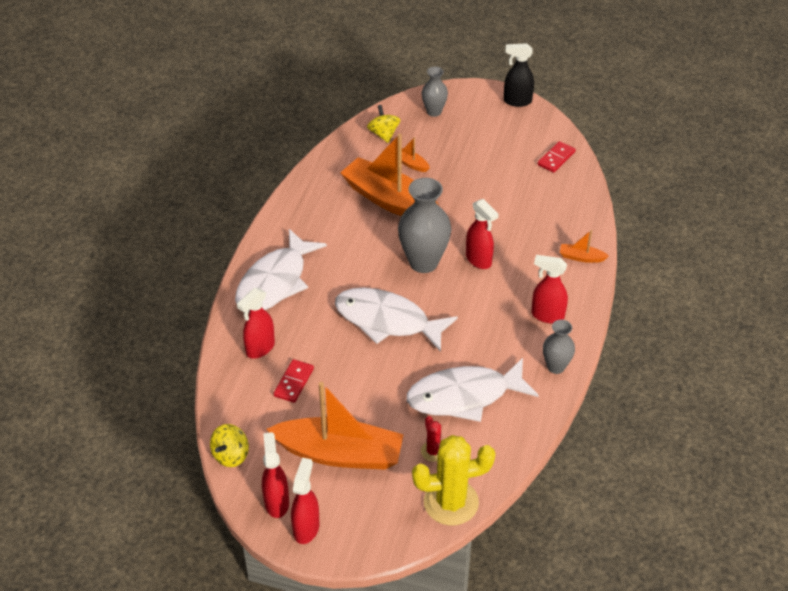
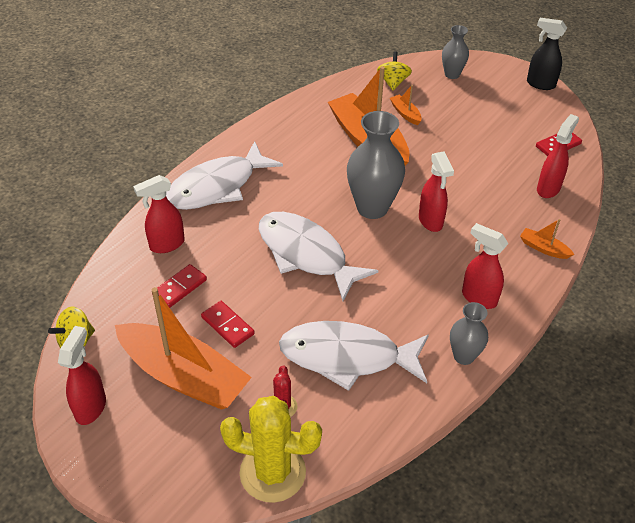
camera: 20 degrees right, 0 degrees up
red spray bottle [291,458,320,544] -> red spray bottle moved to [537,114,579,198]
none -> red domino [201,301,255,348]

